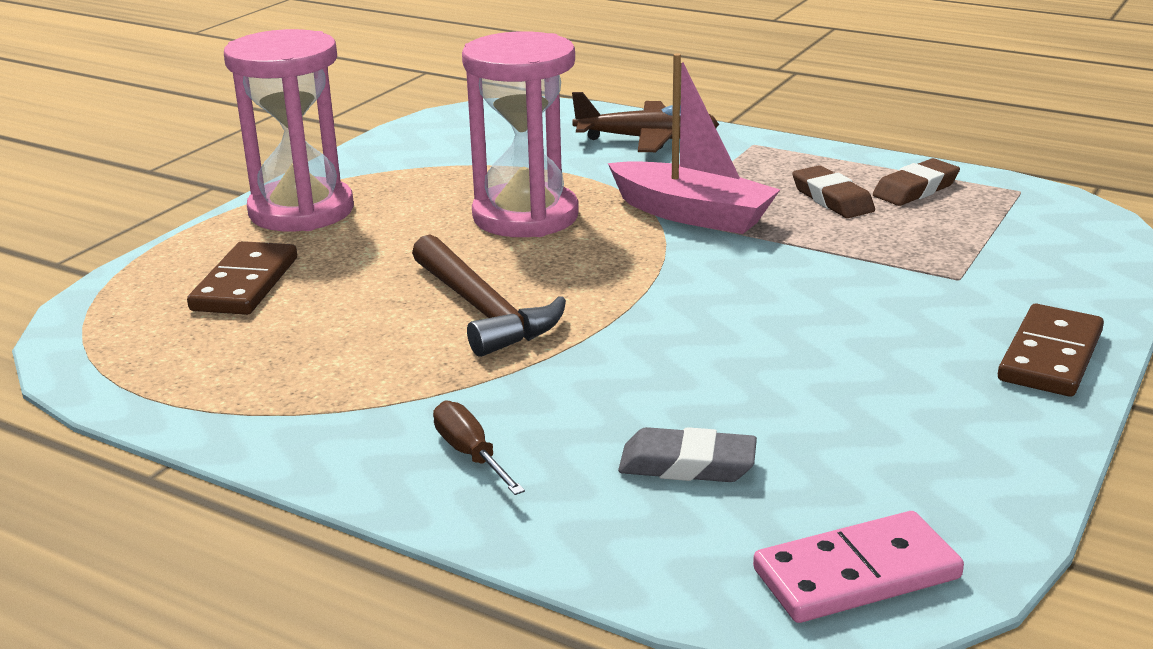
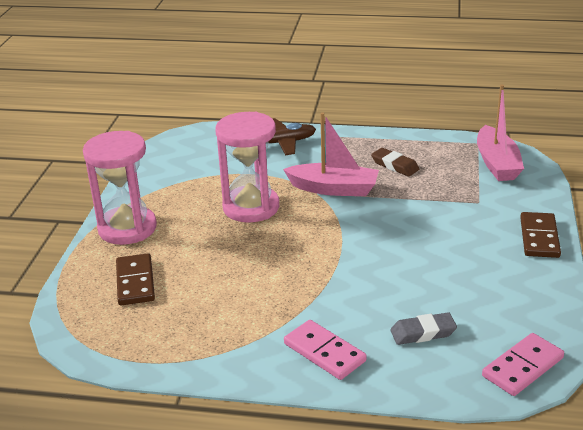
camera: 20 degrees left, 5 degrees up
brown hammer [412,234,566,357] -> none
brown screwdriver [433,401,525,495] -> pink domino [284,320,367,380]
brown eraser [873,158,960,206] -> none
none -> pink boat [477,85,524,181]

